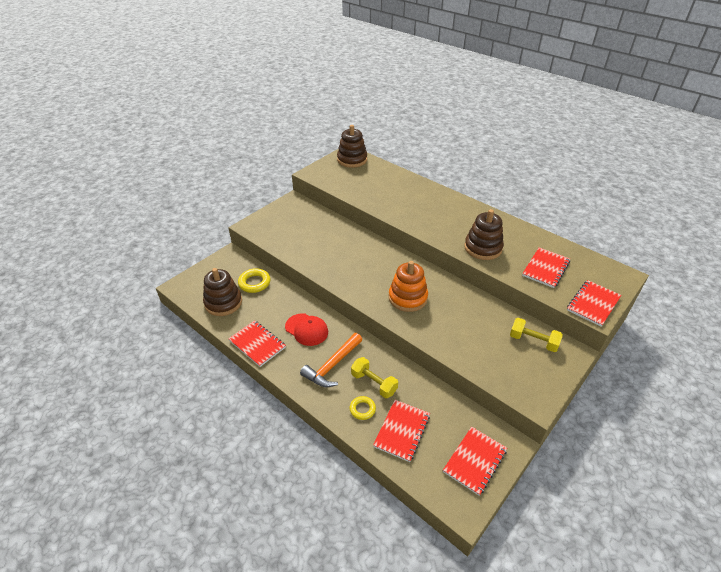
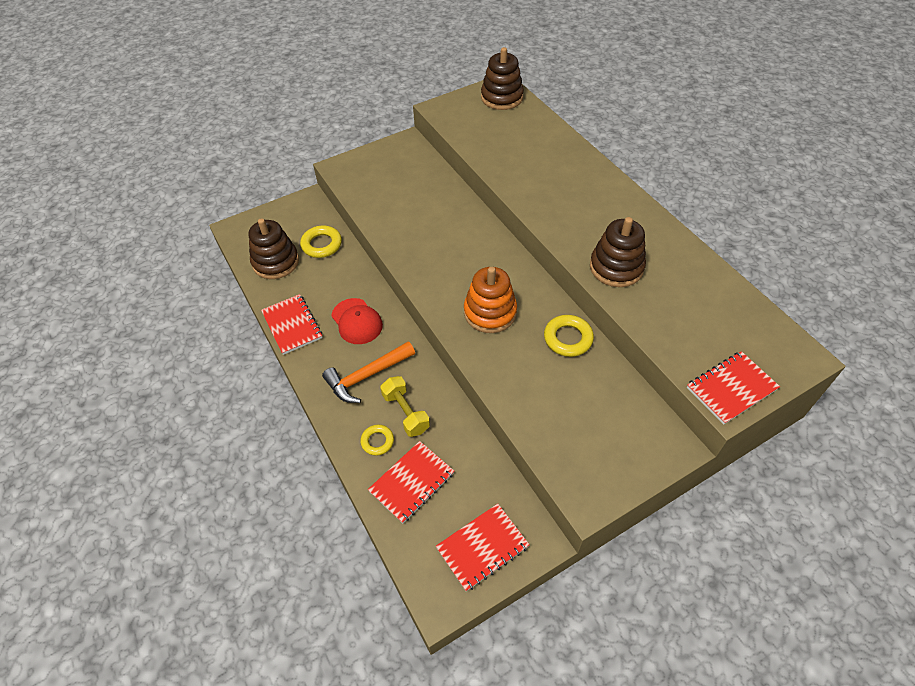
camera: 20 degrees right, 10 degrees up
yellow dumbbell [510,318,563,352] -> none
red notebook [522,247,570,288] -> none
none -> yellow ring [544,315,594,357]

